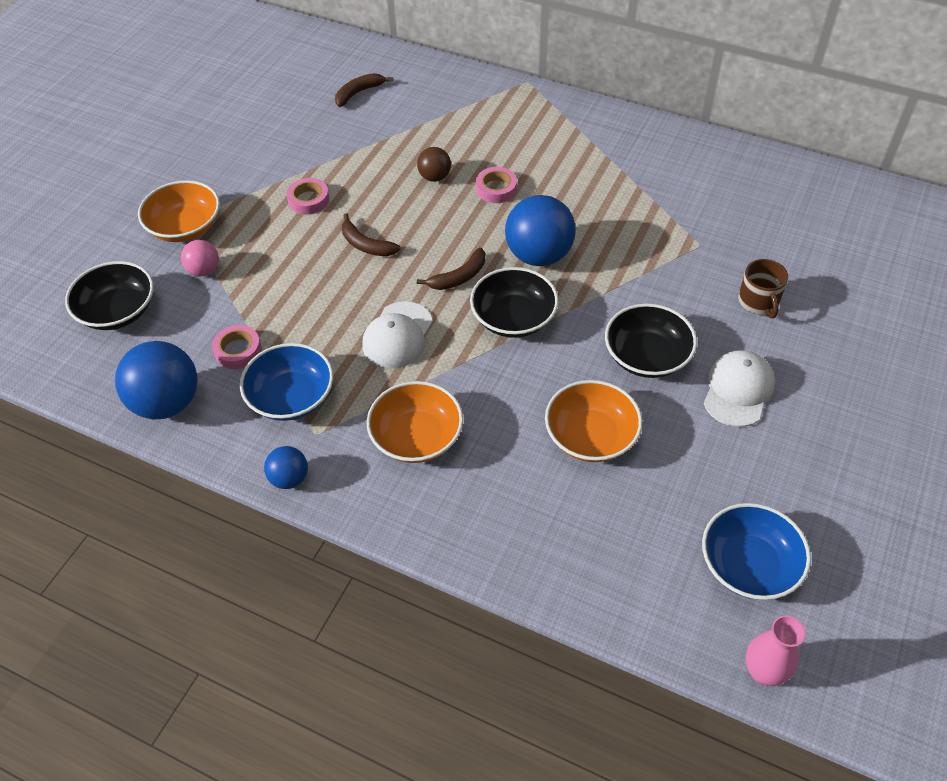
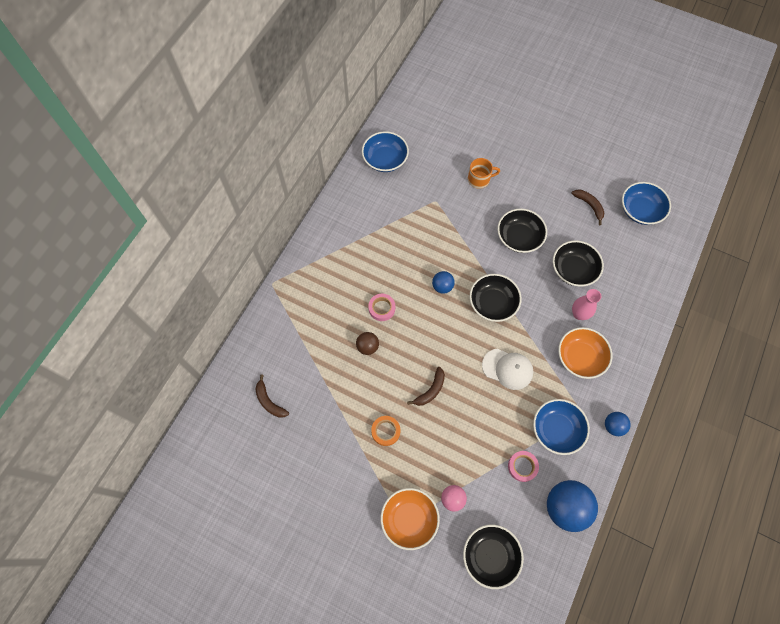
camera: 90 degrees left, 15 degrees up
pink tape [287,178,329,215] -> orange tape [371,416,400,446]
brown banana [417,247,485,290] -> brown banana moved to [572,190,604,226]
blue ball [505,195,576,266] -> blue ball [432,271,455,294], size x0.52
orange bowl [545,380,642,462] -> black bowl [553,240,604,287]
white cap [704,350,775,427] -> none
brown mug [738,259,788,318] -> orange mug [468,158,500,189]
pink vase [746,615,805,686] -> pink vase moved to [572,289,601,320]
none -> blue bowl [362,131,409,172]

